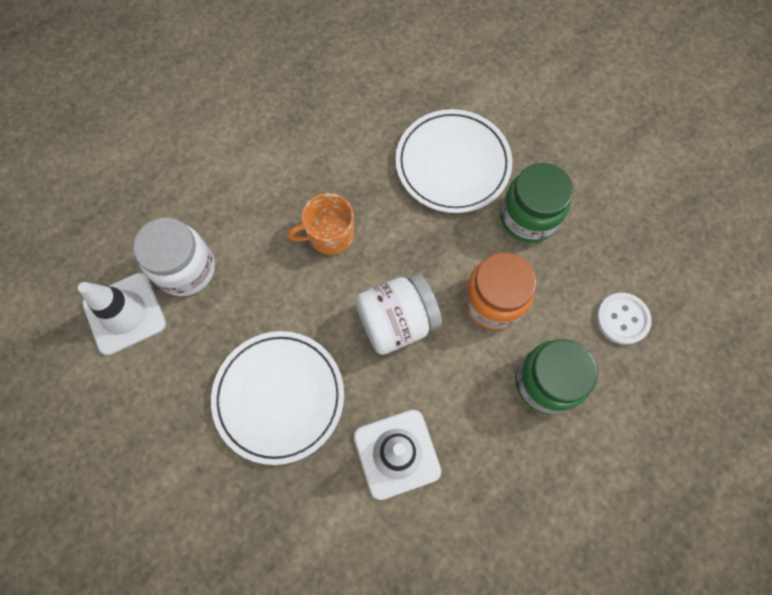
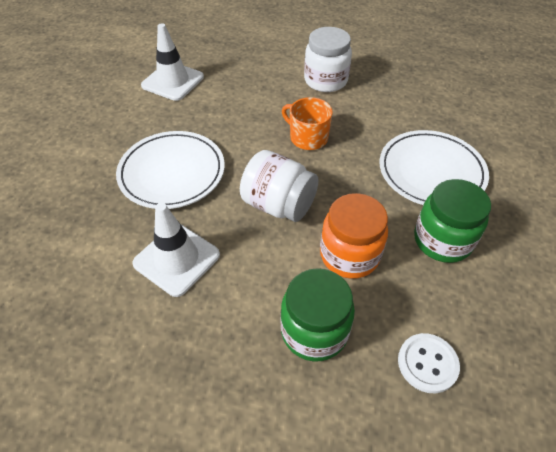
camera: 55 degrees right, 20 degrees down
white jar [133,218,215,296] -> white jar moved to [304,27,352,92]

